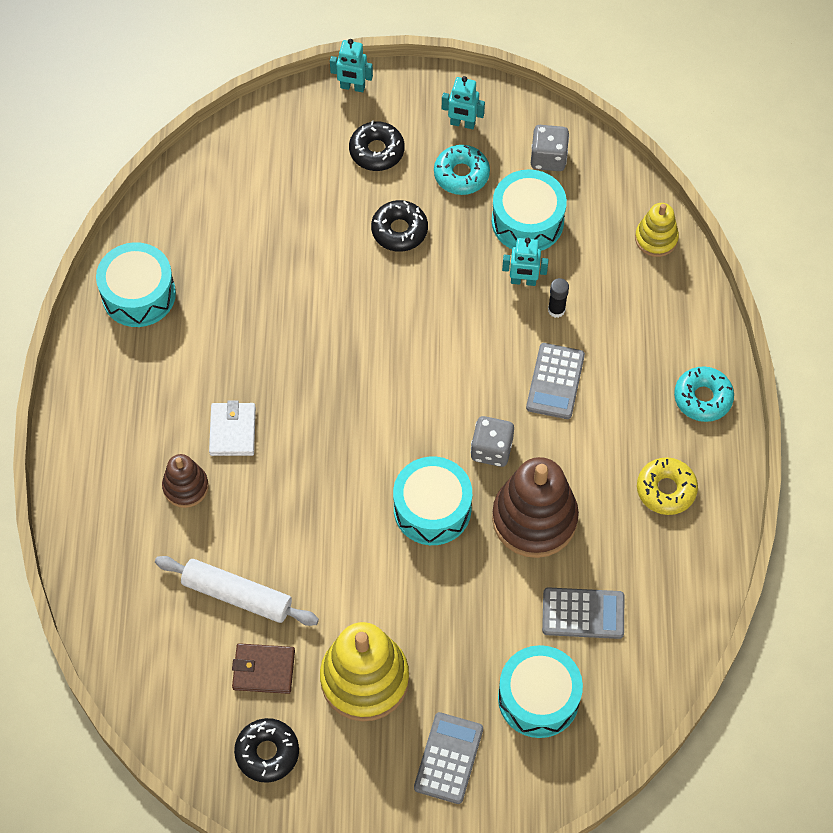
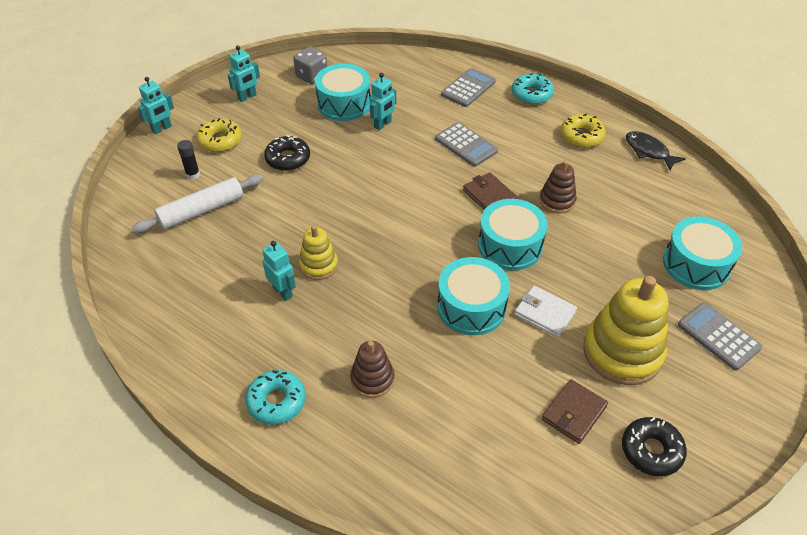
camera: 55 degrees left, 15 degrees down
turquoise drum [96,242,176,327] -> turquoise drum moved to [437,257,510,335]
white rolling pin [155,556,319,626] -> white rolling pin moved to [132,175,263,233]
white wallet [209,400,256,456] -> white wallet moved to [514,286,577,337]
black donut [349,121,405,171] -> yellow donut [196,118,242,152]
turquoise donut [434,145,490,195] -> turquoise donut moved to [245,370,306,425]
grey dice [471,416,514,467] -> brown wallet [463,172,517,210]
brown stacking toy [492,457,579,558] -> brown stacking toy [539,160,577,214], size x0.54
grey calculator [542,587,624,639] -> grey calculator moved to [441,68,496,107]
black glue stick [548,278,569,318] -> black glue stick moved to [177,140,200,180]
yellow stacking toy [635,203,679,257] -> yellow stacking toy moved to [299,225,338,280]
none -> turquoise robot [262,241,296,301]
none -> black fish [626,131,686,171]

